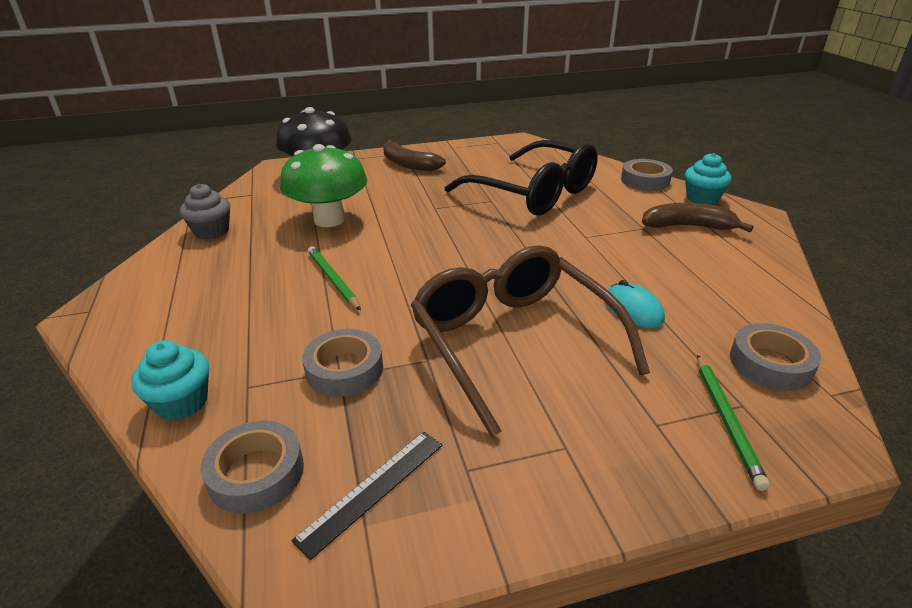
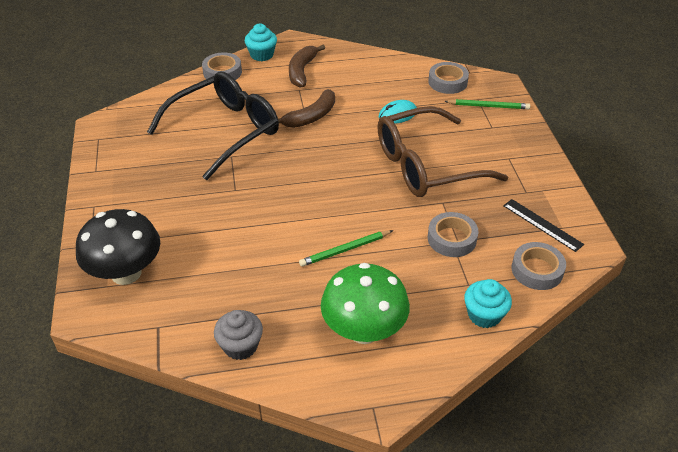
camera: 85 degrees left, 10 degrees up
green mushroom [280,144,367,227] -> green mushroom moved to [321,263,410,344]
brown banana [383,140,446,171] -> brown banana moved to [278,89,335,128]

